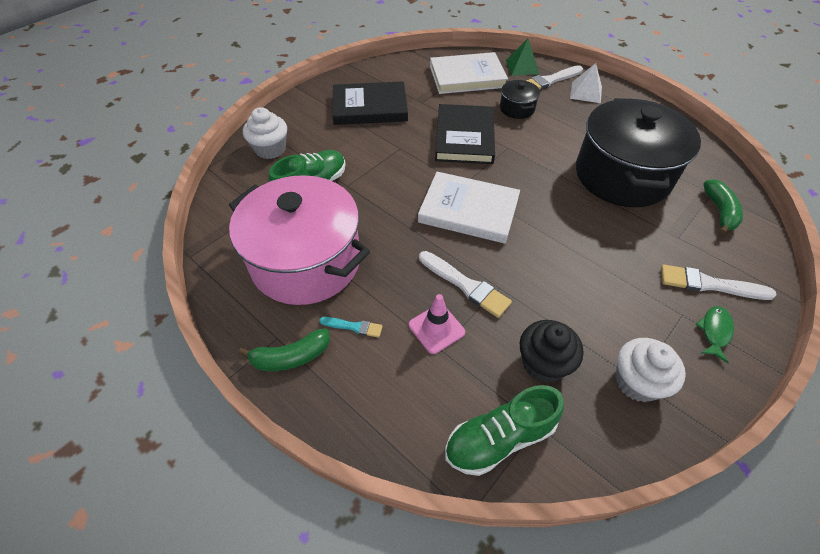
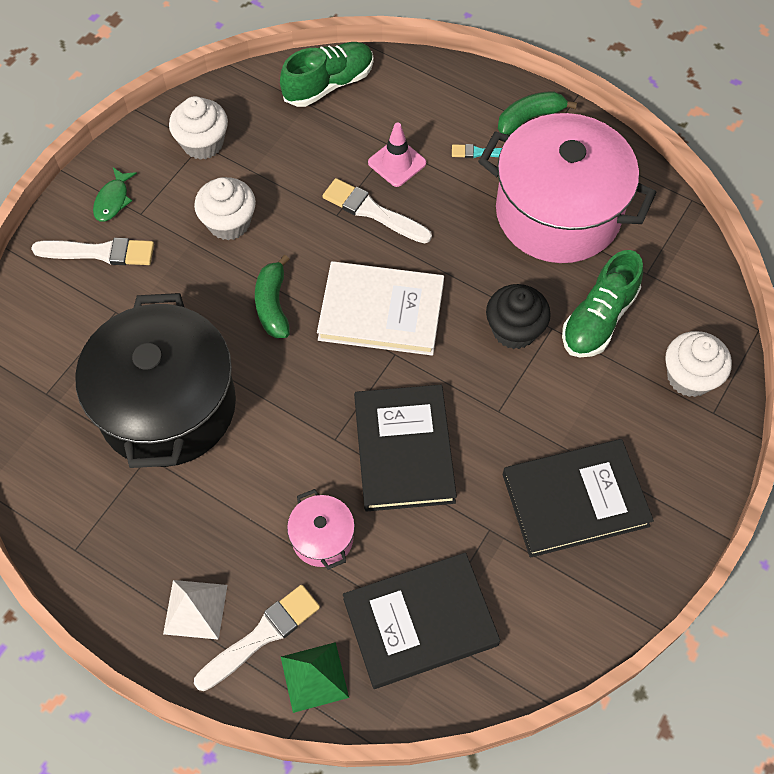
camera: 170 degrees right, 10 degrees up
white book [430,52,508,94] -> black book [343,552,500,689]
black pot [500,80,540,119] -> pink pot [287,489,355,570]
black cupcake [520,320,584,383] -> black cupcake moved to [486,284,551,349]
green banana [703,179,743,235] -> green banana moved to [255,255,290,338]
none -> white cupcake [194,177,256,240]

